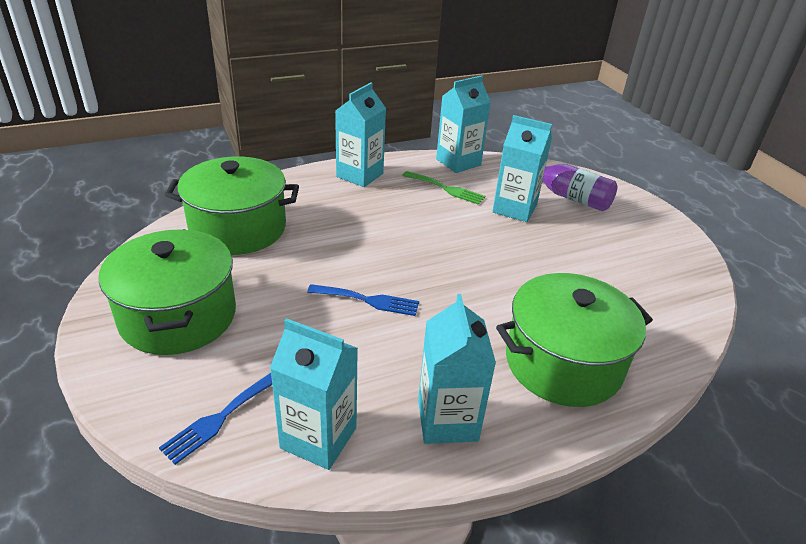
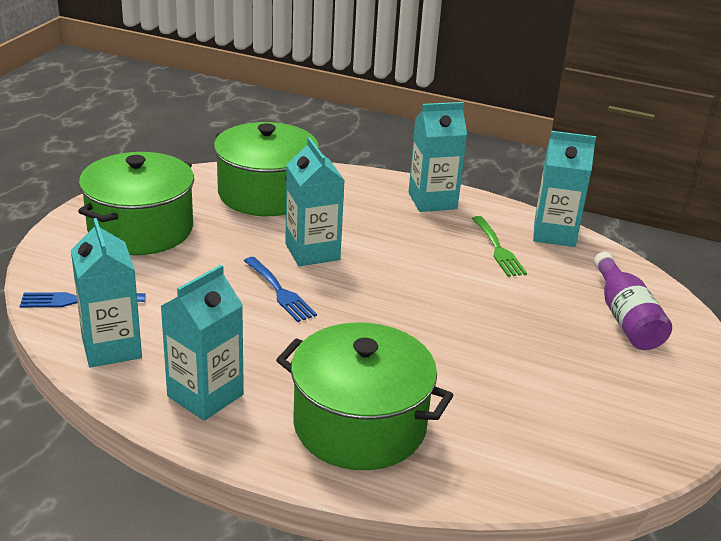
camera: 45 degrees right, 5 degrees down
turquoise carton [492,115,552,222] -> turquoise carton moved to [285,137,345,266]

